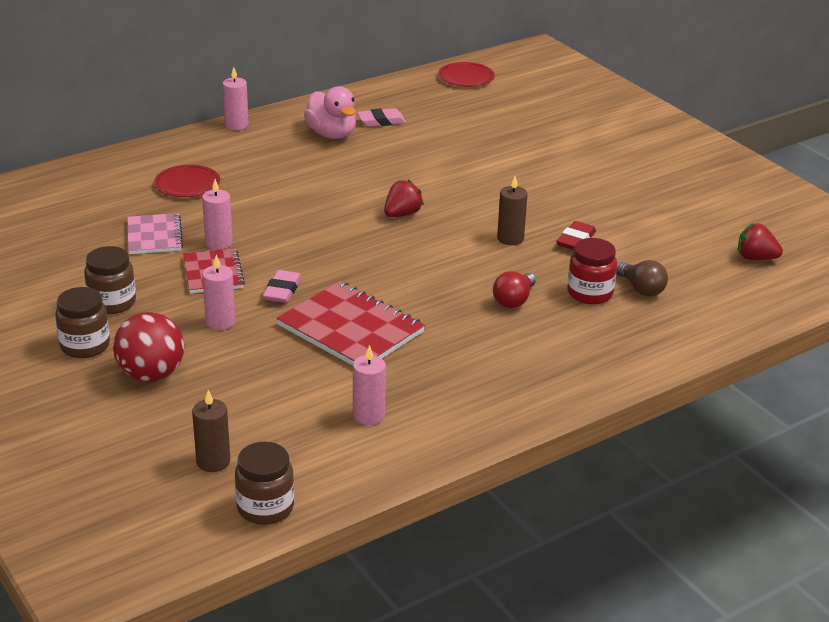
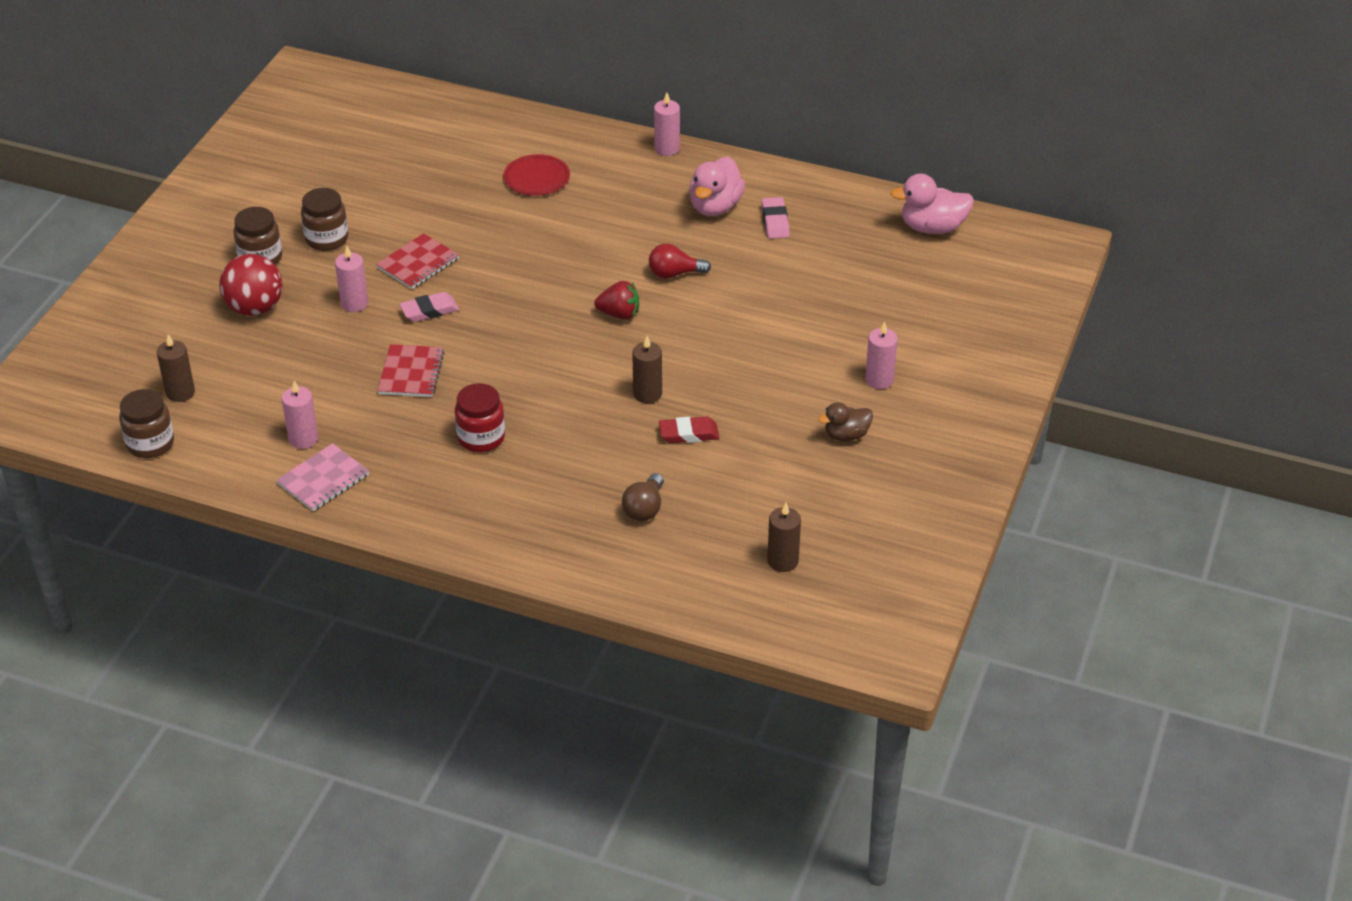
camera: 55 degrees right, 10 degrees up
pink notebook [127,213,183,254] -> pink notebook moved to [276,443,369,511]
pink candle [202,179,233,250] -> pink candle moved to [865,321,898,389]
red notebook [276,281,425,366] -> red notebook [377,344,444,397], size x0.61
pink eraser [357,108,406,127] -> pink eraser turned 45 degrees clockwise [762,197,790,239]
red plate [438,62,495,87] -> pink duck [890,174,974,234]
red light bulb [493,271,536,308] -> red light bulb moved to [649,243,711,279]
red jar [568,238,617,304] -> red jar moved to [455,383,505,452]
red strawberry [738,223,783,260] -> brown candle [767,503,801,572]
none -> brown duck [818,402,873,441]

